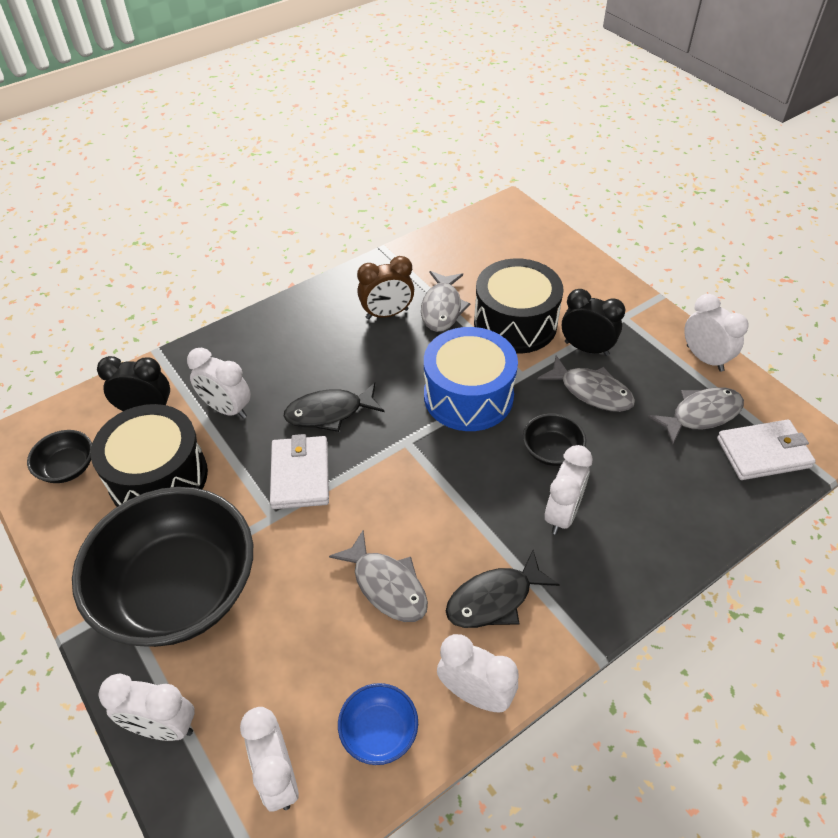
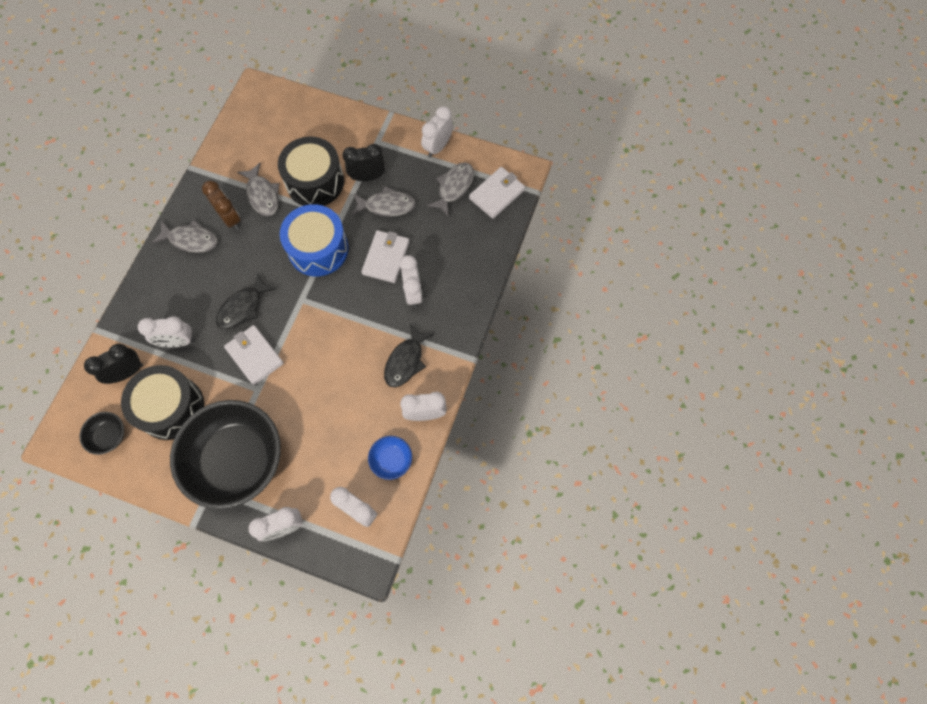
camera: 35 degrees left, 20 degrees up
grey fish [329,530,428,622] -> grey fish moved to [152,220,218,253]
brown clock [357,256,414,319] -> brown clock turned 75 degrees counterclockwise [202,181,241,230]
black bowl [523,413,586,466] -> white wallet [361,230,410,283]
white clock [684,294,749,372] -> white clock turned 75 degrees counterclockwise [421,106,453,158]

